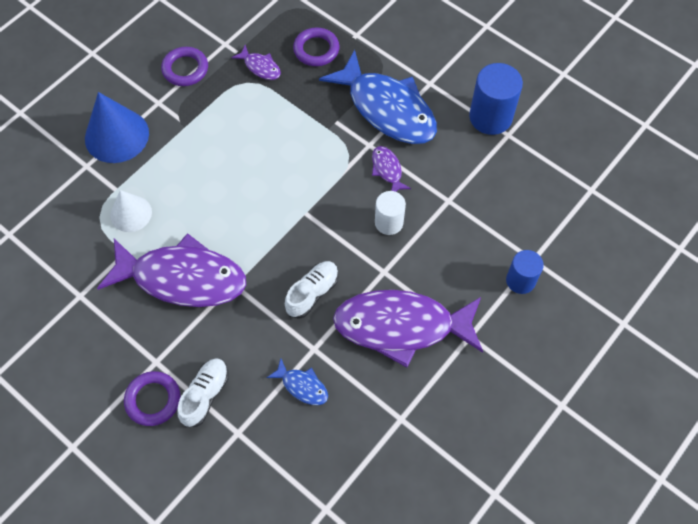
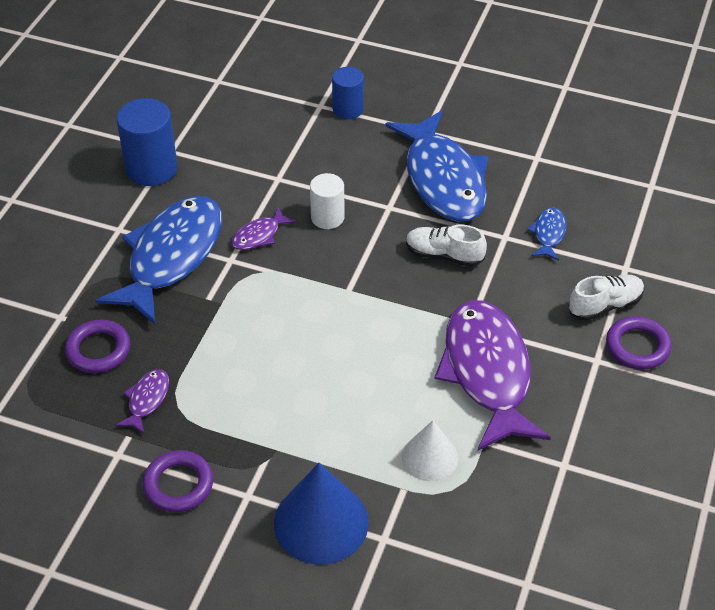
camera: 110 degrees left, 15 degrees down
white shoe [177,358,229,427] -> white shoe turned 150 degrees clockwise [569,275,644,321]
purple fish [333,290,483,368] -> blue fish [385,111,488,222]

